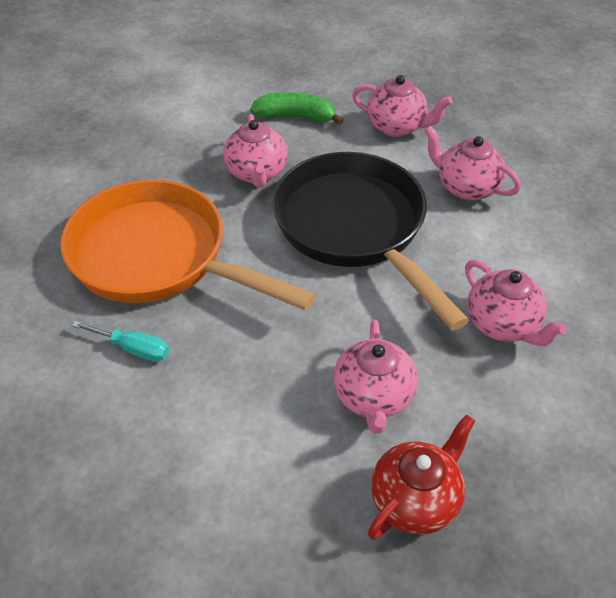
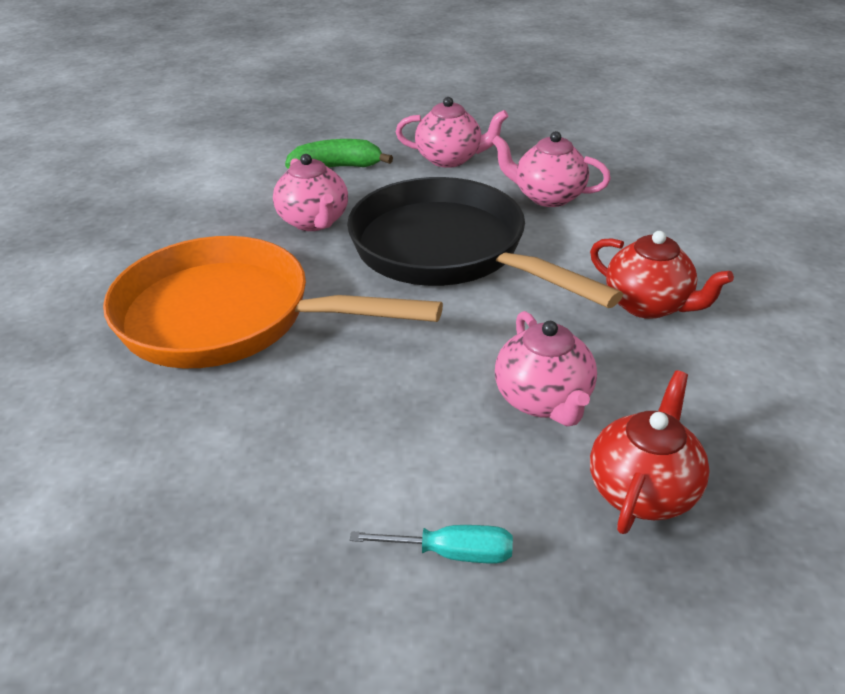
camera: 15 degrees left, 10 degrees down
turquoise screwdriver [72,321,169,362] -> turquoise screwdriver moved to [350,525,513,563]
pink teapot [465,260,567,346] -> red teapot [590,231,734,319]

